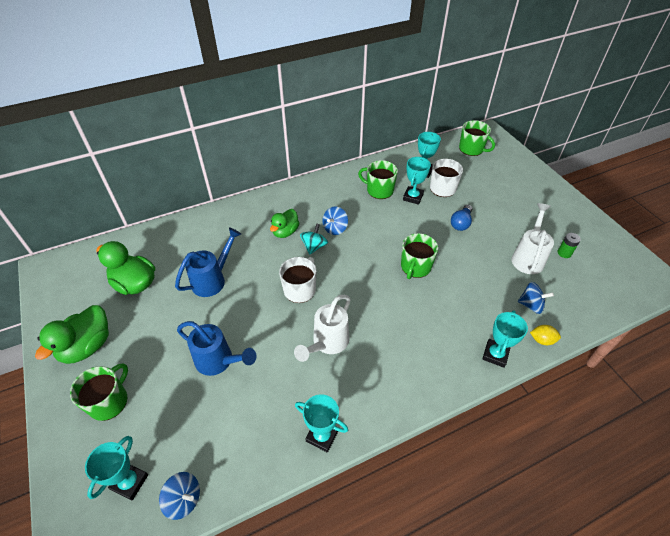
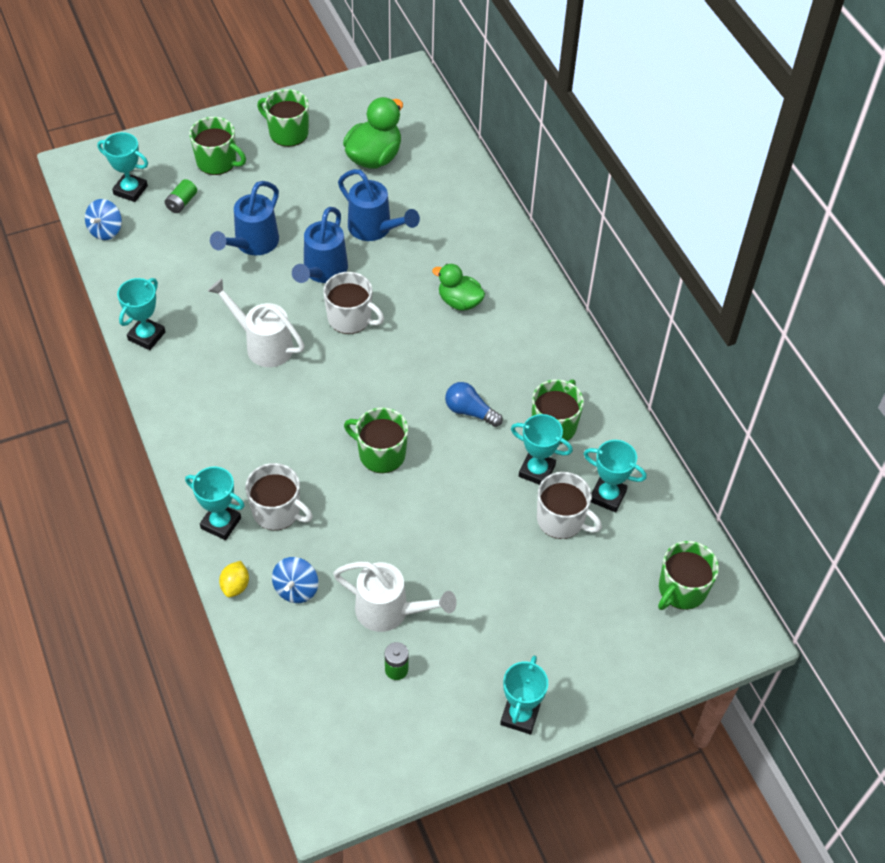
camera: 90 degrees right, 5 degrees up
green duck [35,305,109,364] -> green mug [257,89,309,147]
turquoise spinning top [300,224,328,255] -> none
blue spinning top [322,207,348,235] -> none
blue light bulb [451,205,473,231] -> blue light bulb moved to [445,382,503,427]
none -> green battery [165,179,197,213]
none -> white mug [245,463,313,531]
none -> blue watering can [292,207,348,283]
none -> turquoise trophy [500,655,548,735]

